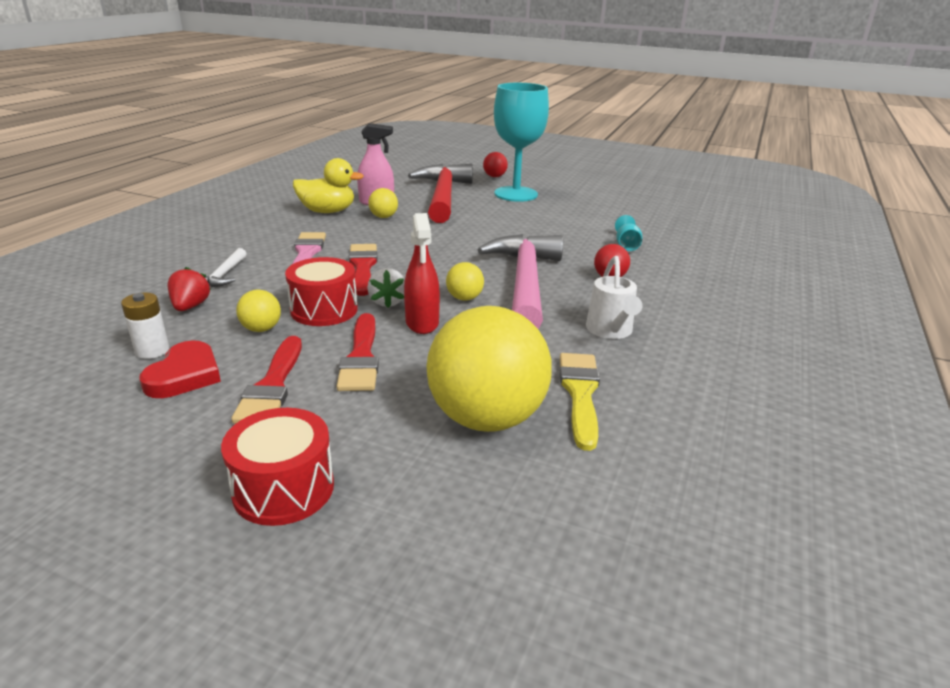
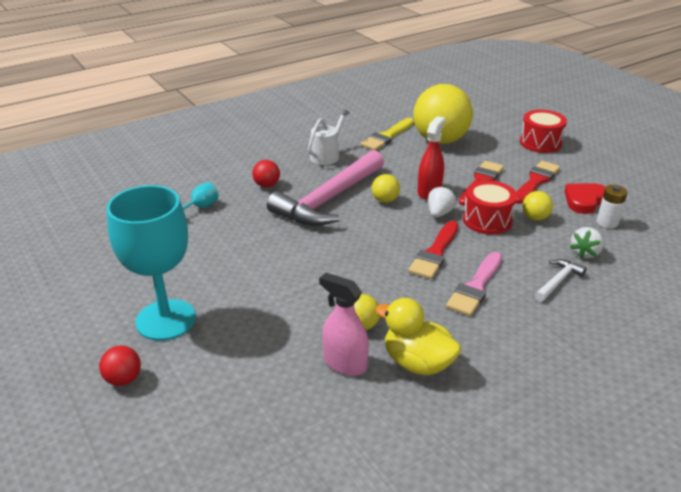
camera: 145 degrees left, 5 degrees up
red strawberry [167,267,211,311] -> white strawberry [570,227,604,258]
red hammer [408,164,473,223] -> none

